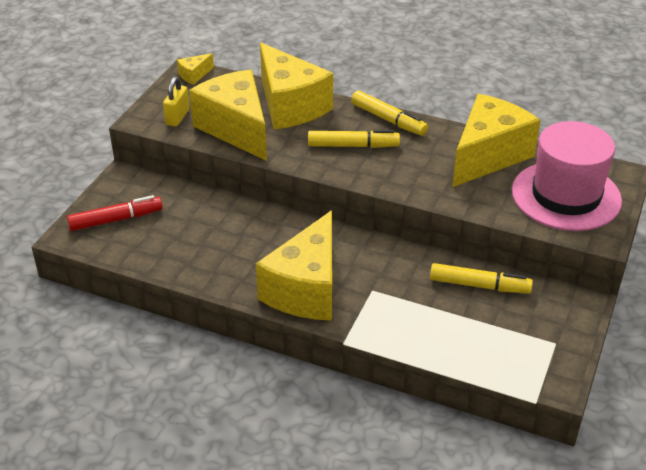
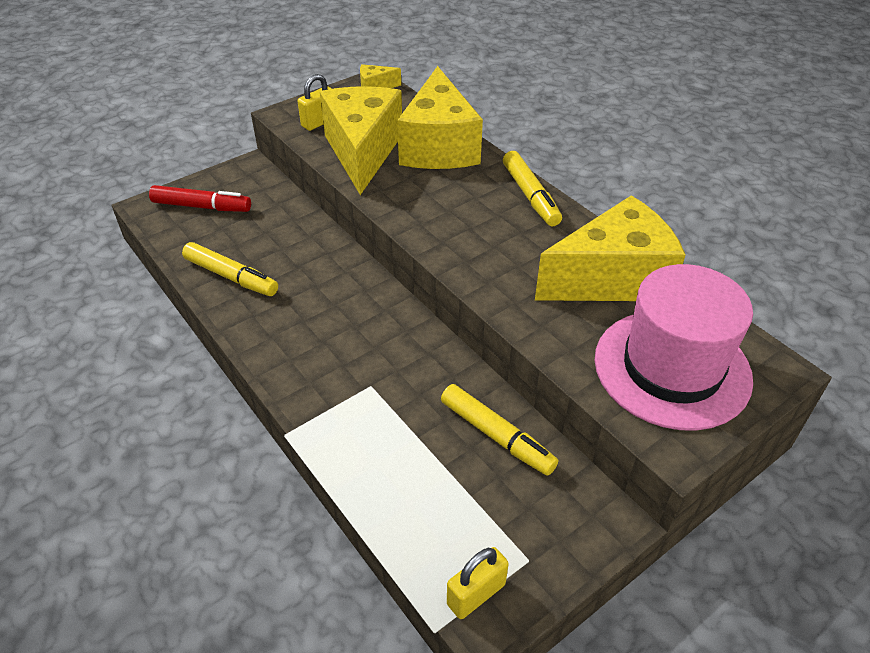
camera: 30 degrees right, 5 degrees up
yellow cheese [256,210,332,321] -> none
yellow marker [308,130,400,148] -> yellow marker moved to [182,242,278,296]
none -> yellow padlock [447,547,509,619]

